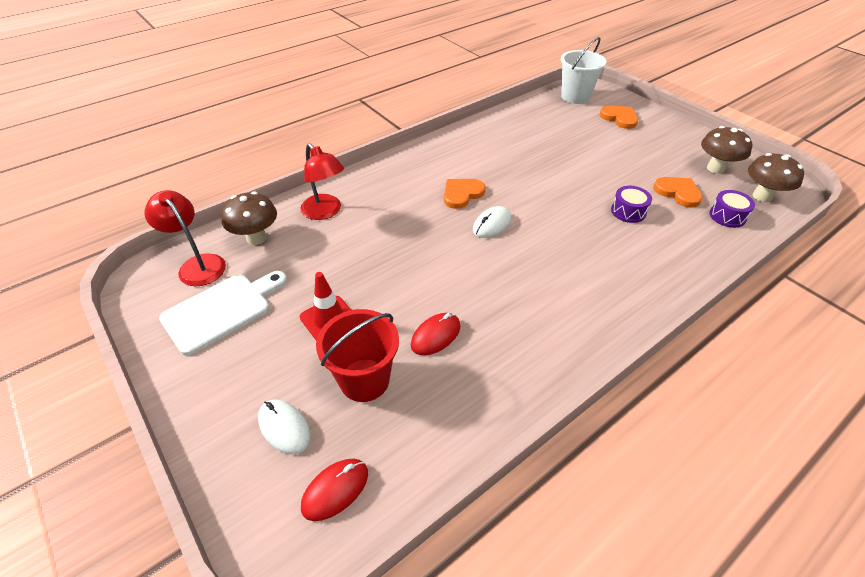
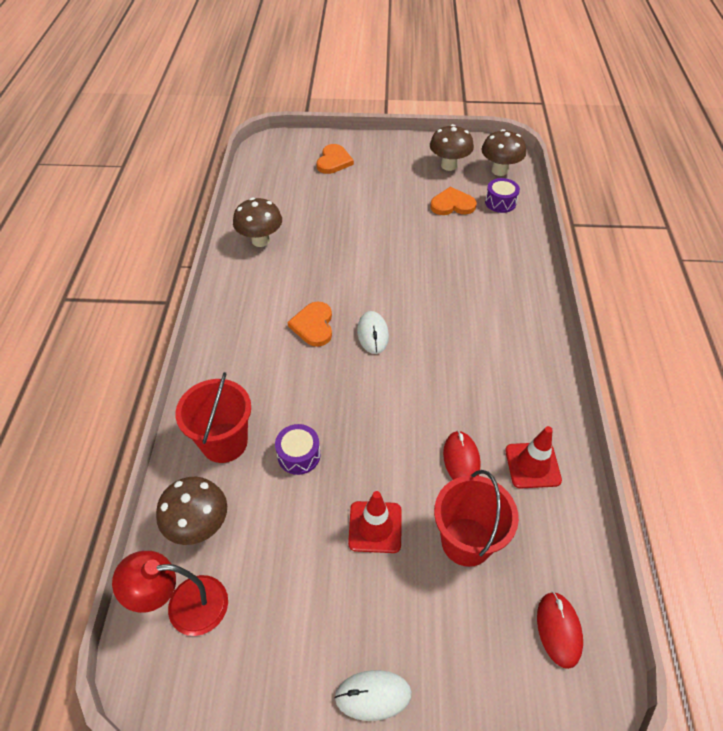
camera: 50 degrees left, 5 degrees up
white cutting board [159,271,287,356] -> none
white mouse [258,400,311,455] -> white mouse moved to [334,670,412,721]
red lamp [300,143,344,220] -> red bucket [176,372,251,463]
white bucket [561,37,606,104] -> none
orange heart [600,105,638,129] -> orange heart turned 105 degrees clockwise [317,144,354,174]
purple drum [611,186,652,223] -> purple drum moved to [275,424,321,475]
none -> brown mushroom [233,198,282,247]
none -> red traffic cone [505,426,562,488]

